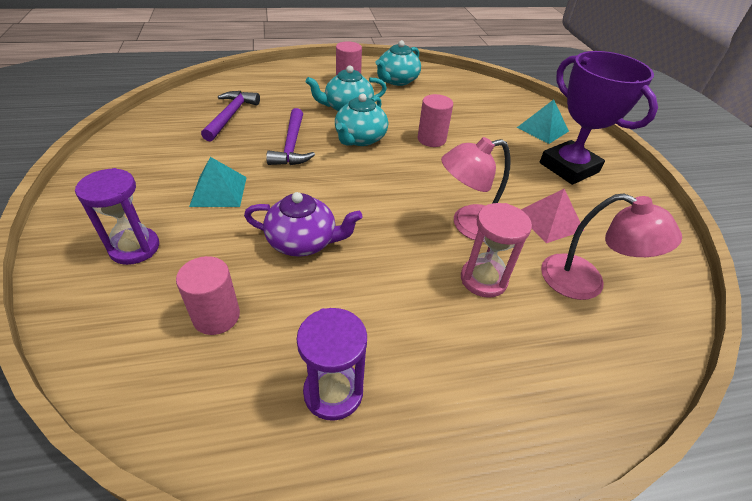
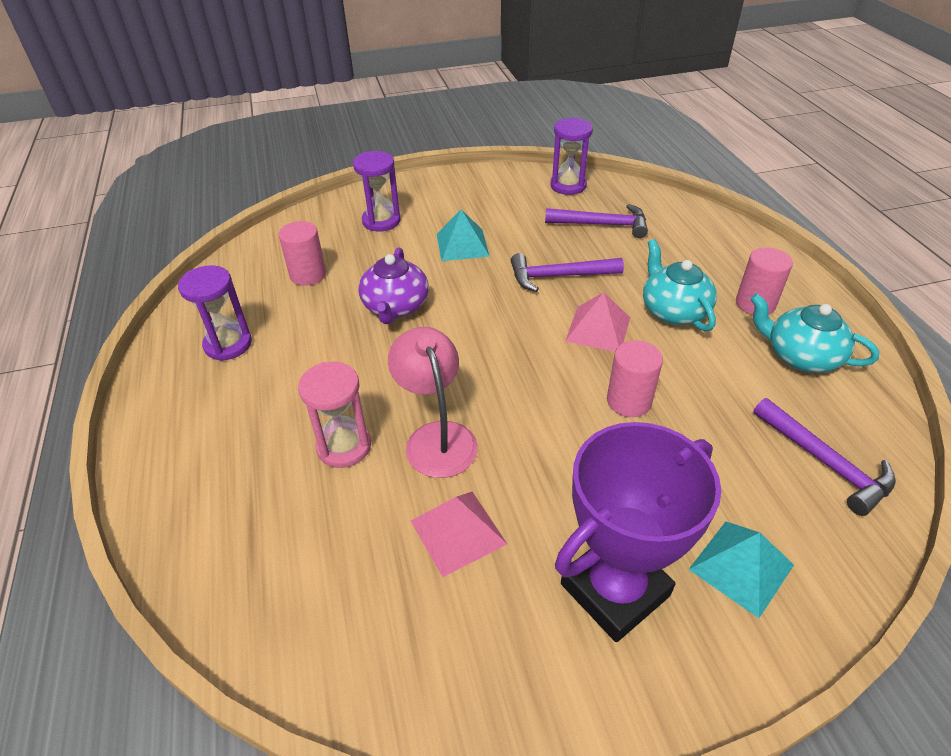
camera: 90 degrees right, 0 degrees up
turquoise teapot [335,94,388,146] -> pink pyramid [565,292,630,352]
pink lamp [541,193,682,300] -> none
none -> purple hourglass [550,118,593,195]
none -> purple hammer [753,398,896,516]

